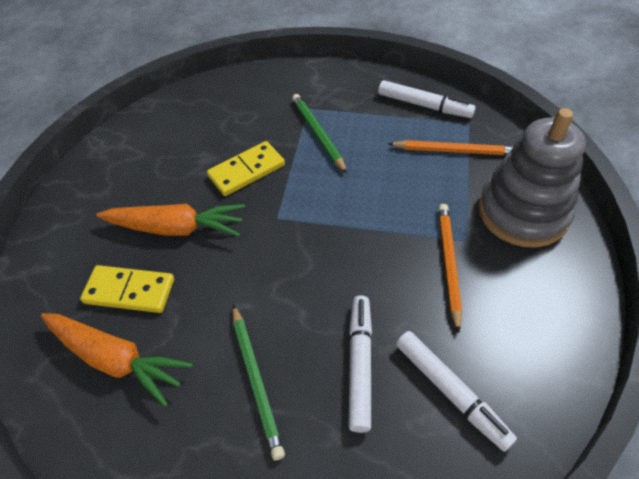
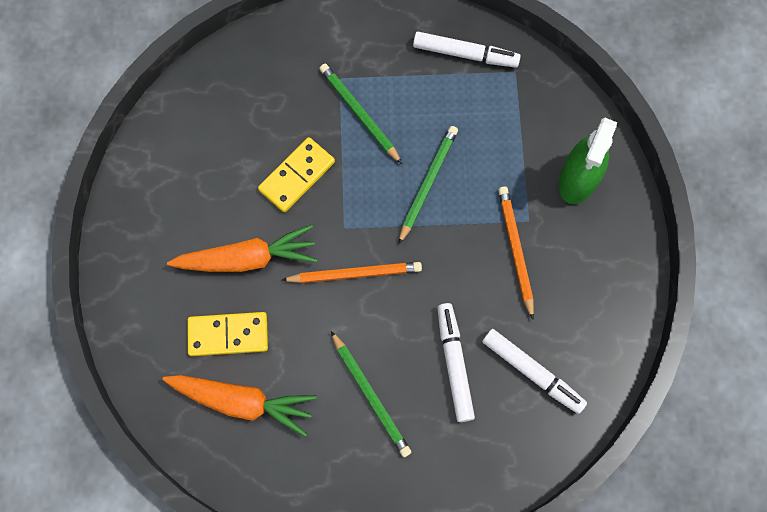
camera: 15 degrees left, 20 degrees up
orange pencil [388,140,513,155] -> orange pencil moved to [282,262,422,283]
grey stacking toy [478,108,586,248] -> green spray bottle [559,118,617,204]
none -> green pencil [398,126,458,244]

